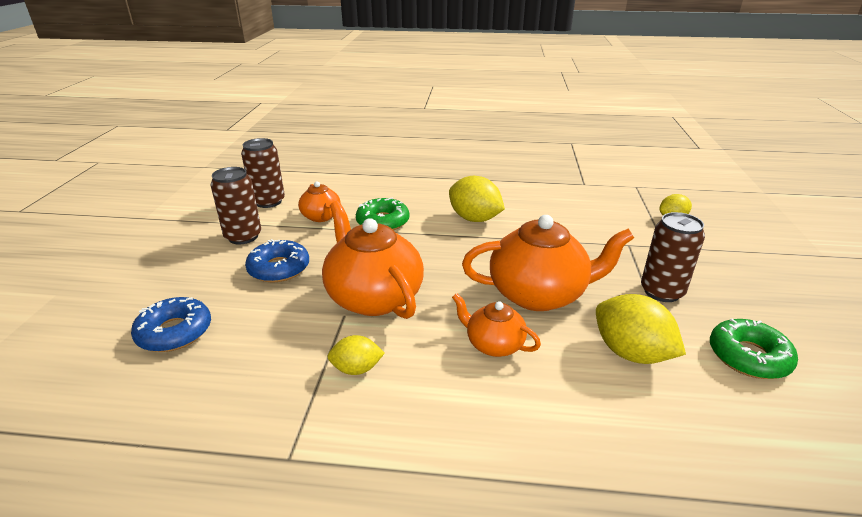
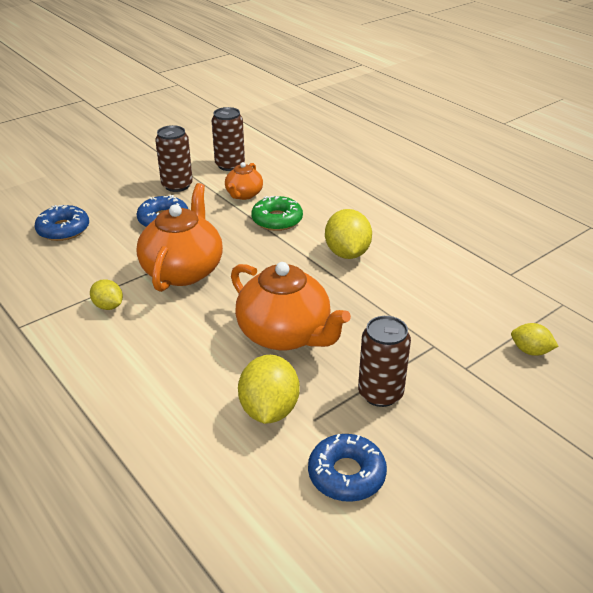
camera: 45 degrees right, 5 degrees up
orange teapot [452,293,541,357] -> none
green donut [710,319,798,379] -> blue donut [308,434,387,502]

